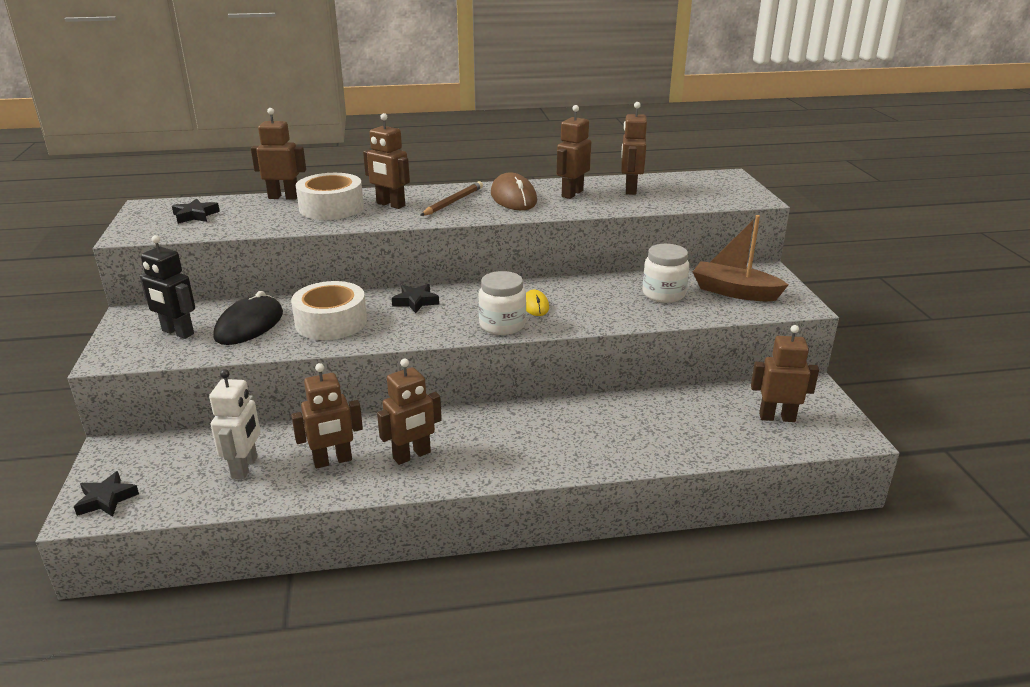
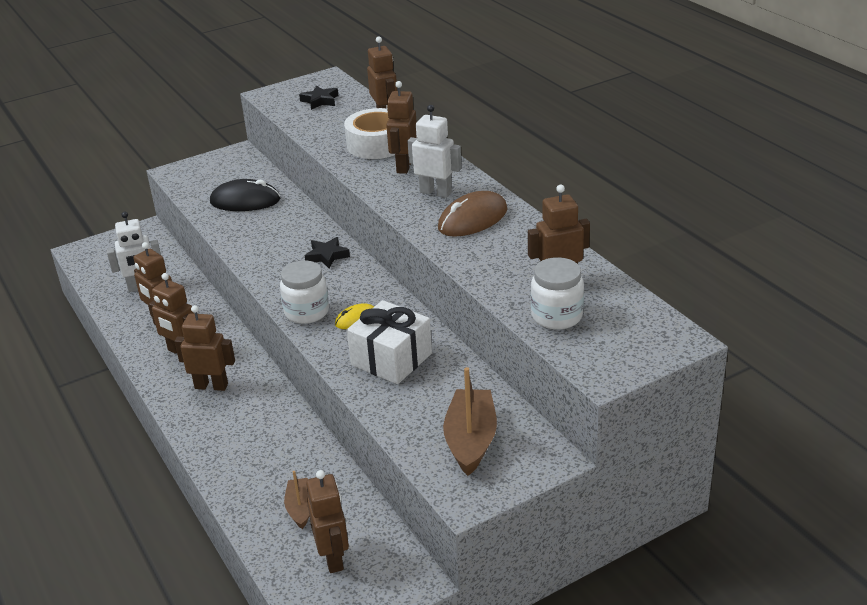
camera: 70 degrees right, 5 degrees up
black star [74,471,139,517] -> none
black robot [140,235,195,339] -> none
white tape [291,281,367,340] -> none
brown pencil [420,181,483,216] -> white robot [408,105,462,198]
brown robot [557,105,591,199] -> brown robot moved to [174,305,235,391]
white jar [642,244,689,303] -> white jar moved to [531,257,584,330]
none -> brown boat [284,471,309,529]
none -> white gift [347,300,432,384]

